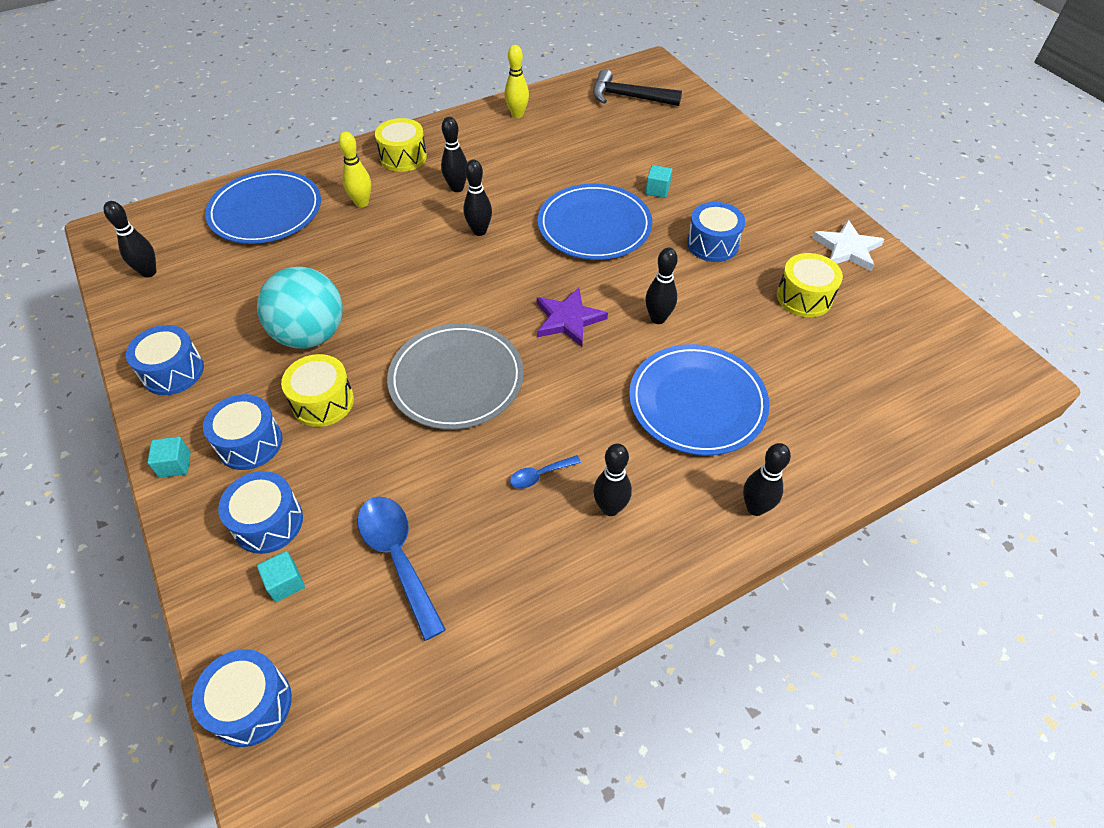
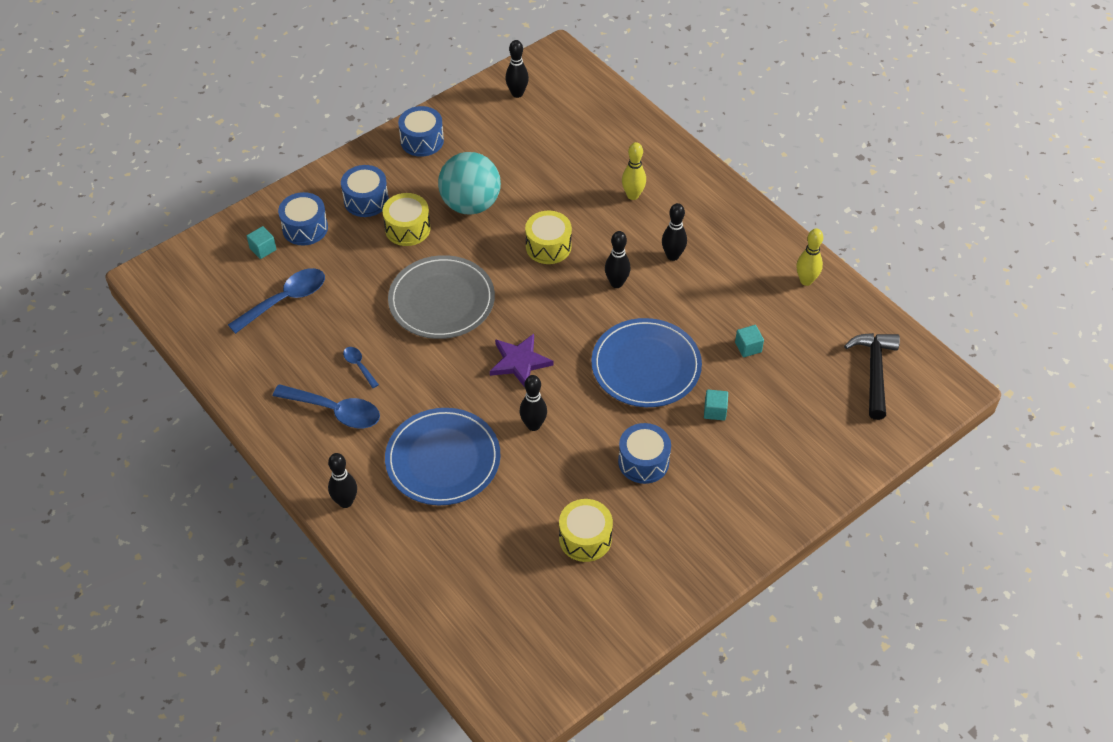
camera: 80 degrees right, 0 degrees up
turquoise cube [147,437,191,478] -> turquoise cube moved to [735,325,764,357]
blue drum [192,649,292,747] -> none
blue plate [205,170,321,244] -> none
yellow drum [375,118,427,172] -> yellow drum moved to [525,210,572,264]
black bowling pin [593,443,632,516] -> blue spoon [273,384,380,428]
white star [812,220,885,272] -> none

